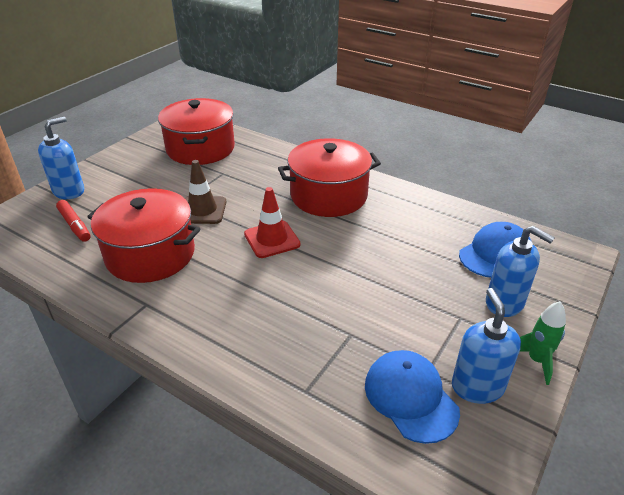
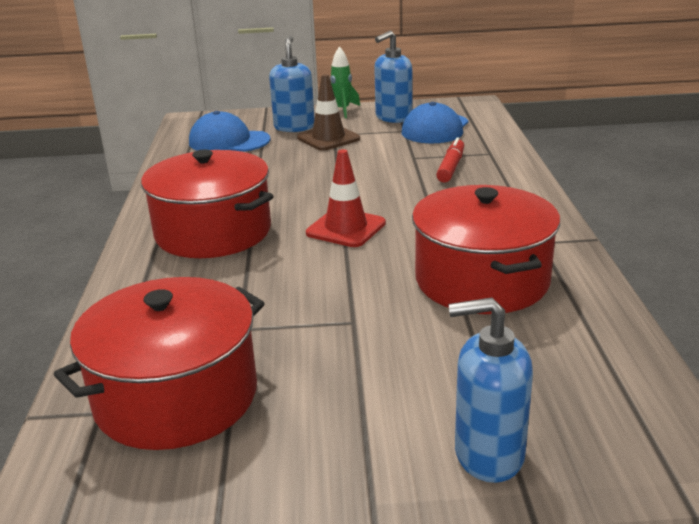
camera: 125 degrees left, 10 degrees down
red marker [56,200,91,242] -> red marker moved to [436,138,464,183]
brown traffic cone [185,160,226,224] -> brown traffic cone moved to [297,74,360,151]

